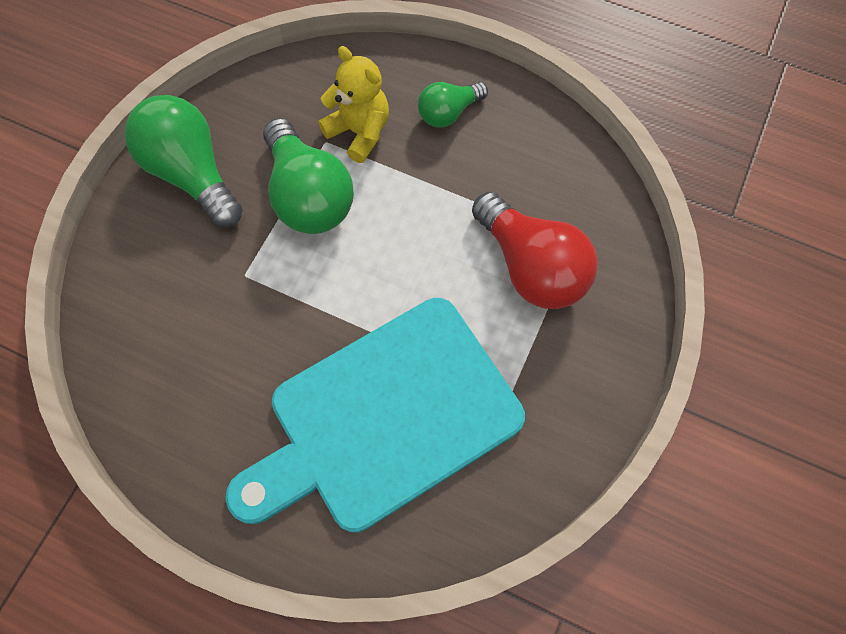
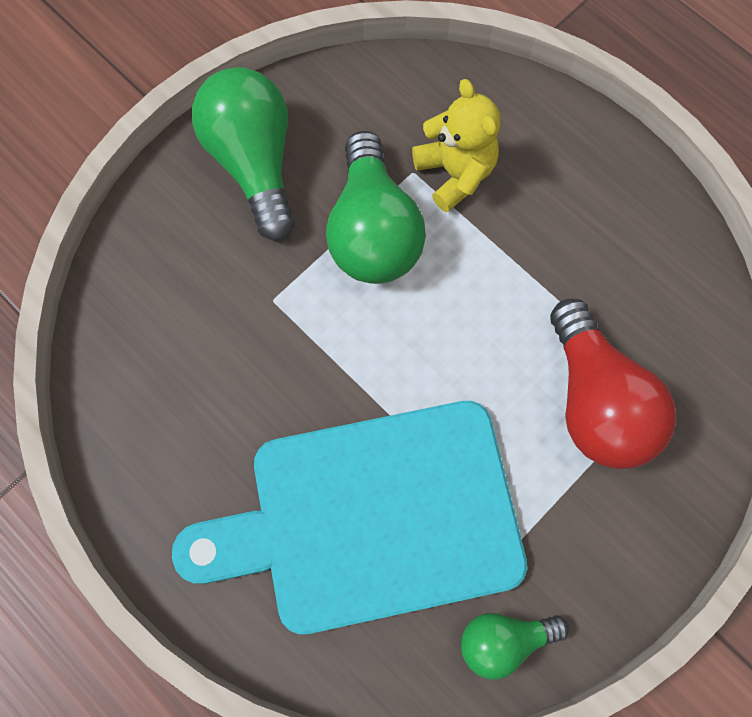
camera: 20 degrees right, 5 degrees up
green light bulb [418,82,488,128] -> green light bulb moved to [461,613,569,680]

